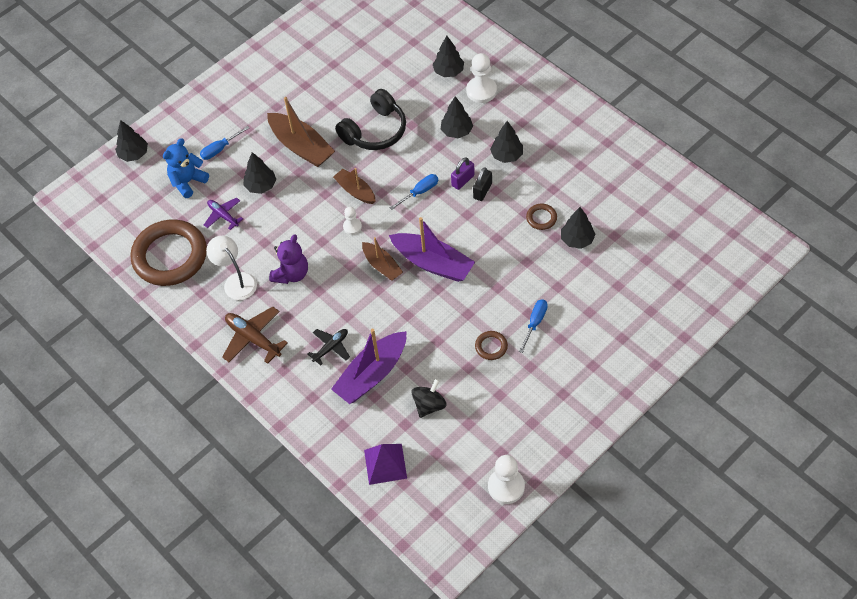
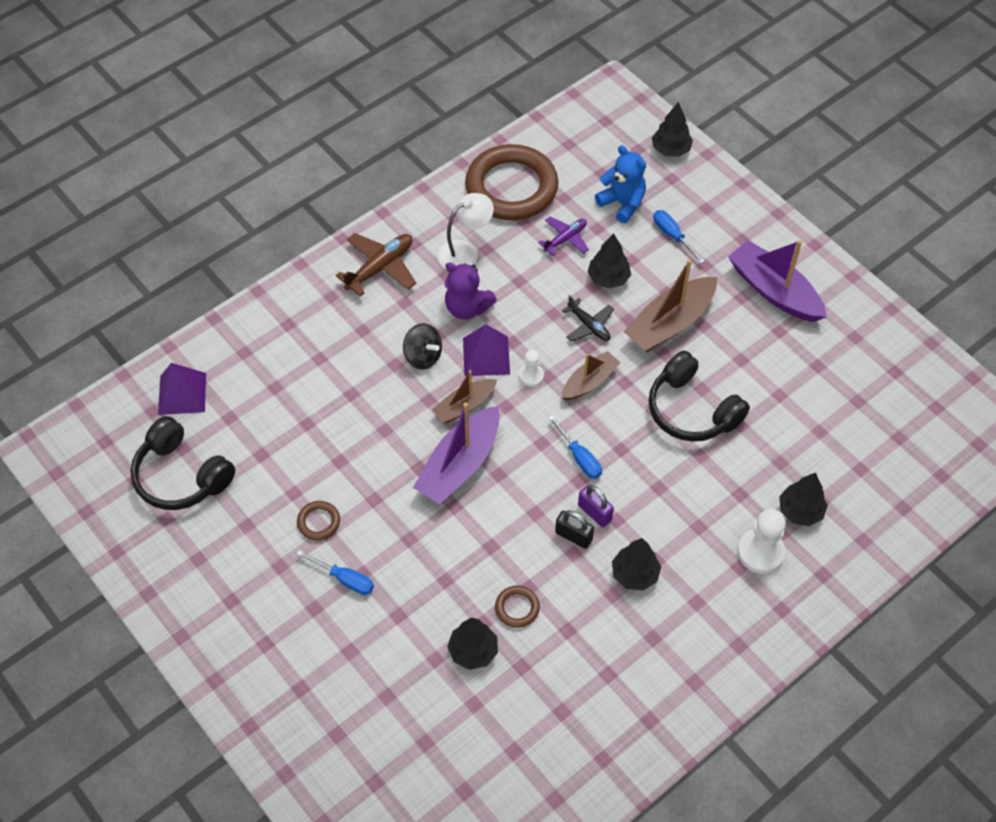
camera: 90 degrees right, 0 degrees up
black plane [308,329,350,365] -> black plane moved to [562,295,614,342]
purple boat [331,329,407,404] -> purple boat moved to [728,240,827,322]
black spinning top [411,379,447,418] -> black spinning top moved to [403,323,442,370]
black tree [441,96,473,138] -> none
white pawn [488,455,525,504] -> none
none -> black headphones [130,416,235,510]
none -> purple pyramid [463,324,510,376]

